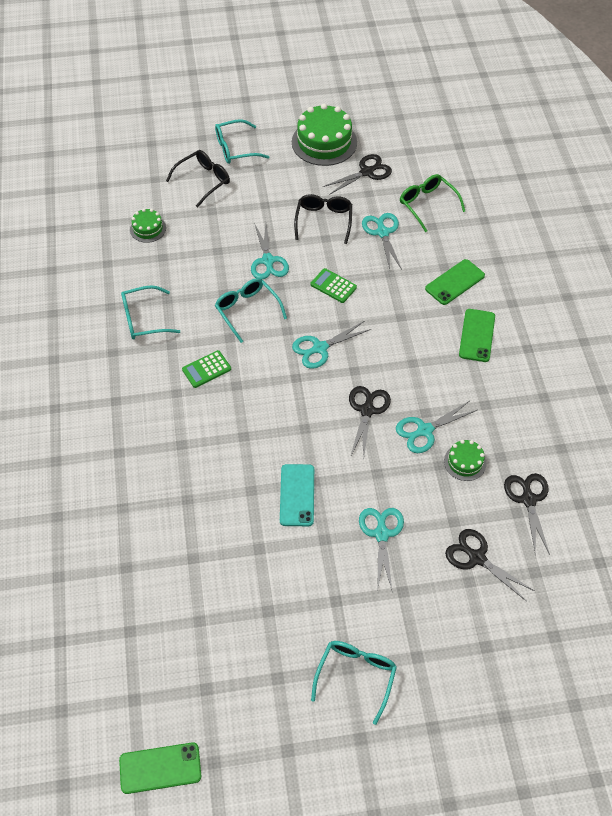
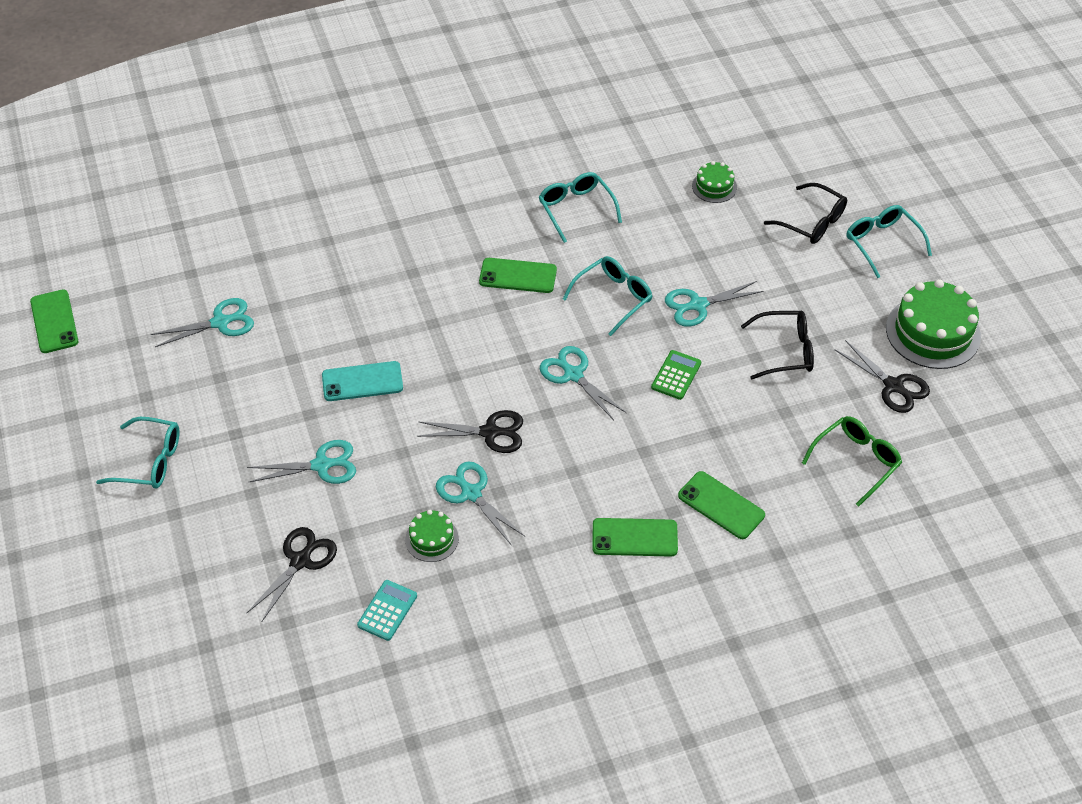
camera: 80 degrees right, 5 degrees down
green calculator [182,350,231,388] -> green phone [479,258,557,293]
turquoise scissors [362,213,402,269] -> turquoise scissors moved to [151,298,254,347]
black scissors [504,473,550,555] -> turquoise calculator [357,580,417,641]

